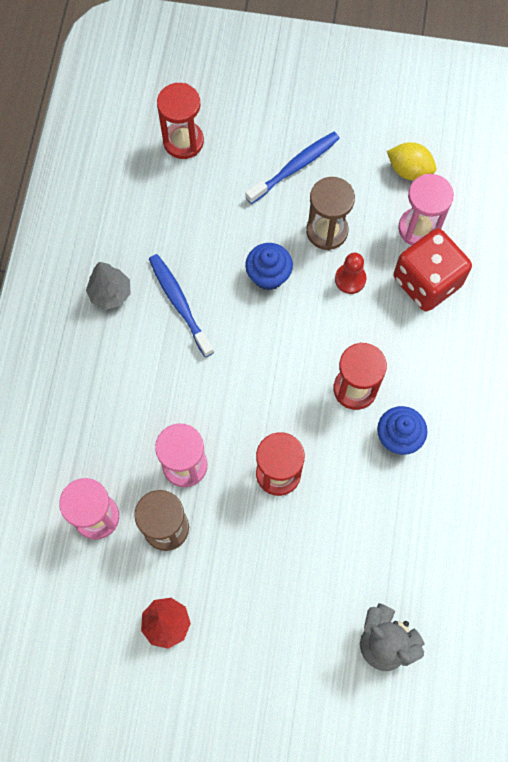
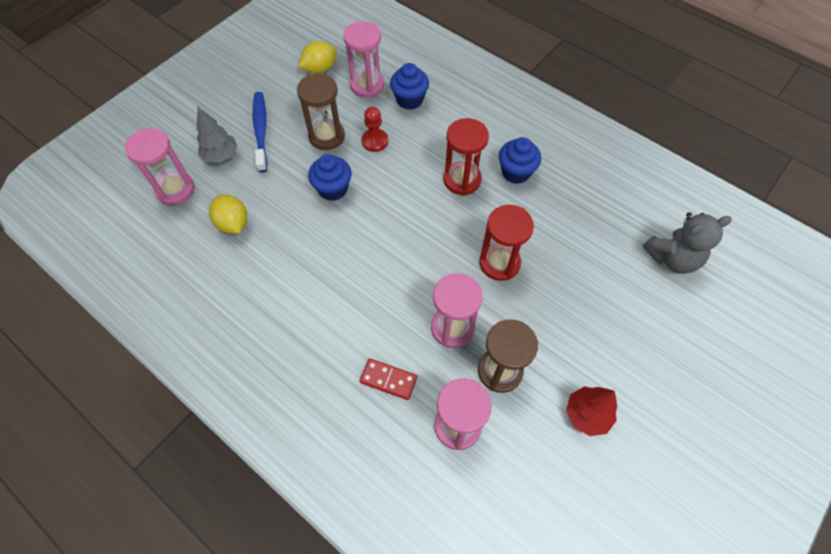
camera: 60 degrees left, 10 degrees down
grey tree [86,262,131,310] -> grey tree moved to [197,107,237,163]
blue toothbrush [149,254,214,357] -> none
red hourglass [157,83,204,159] -> pink hourglass [125,128,195,205]
red dice [393,228,472,311] -> blue cupcake [390,63,429,110]
none -> yellow lemon [209,194,247,234]
none -> red domino [360,359,417,400]

